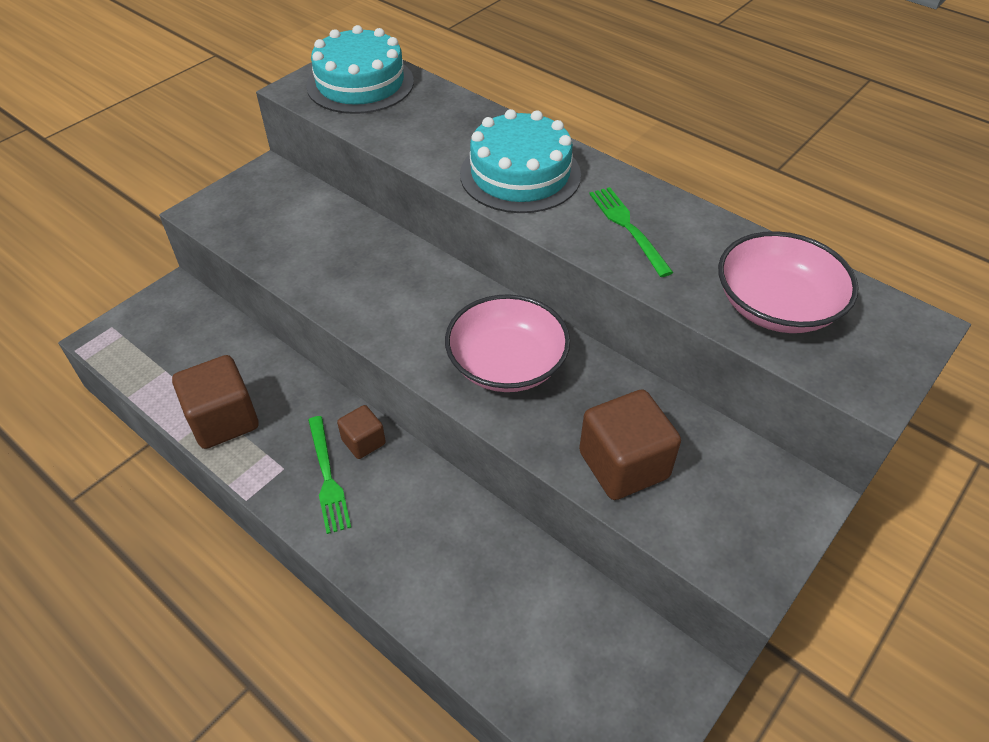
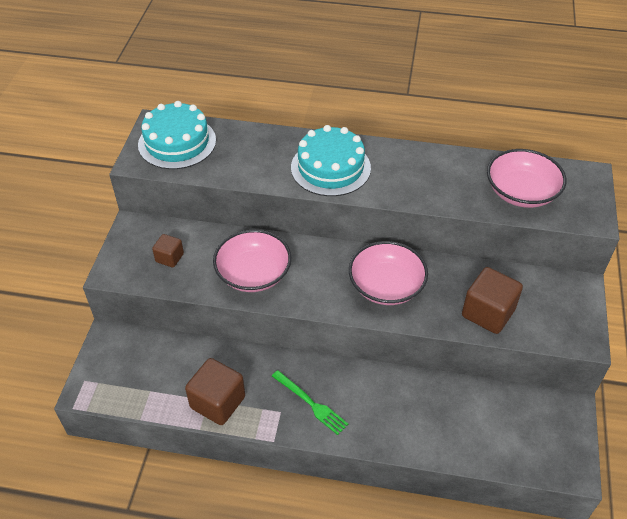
camera: 30 degrees left, 0 degrees up
brown cube [337,405,386,459] -> brown cube moved to [152,234,184,267]
green fork [589,187,674,277] -> none
none -> pink bowl [213,230,291,292]

